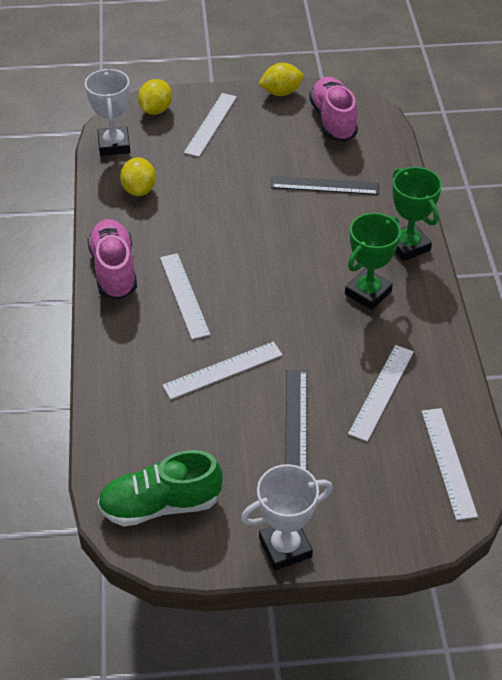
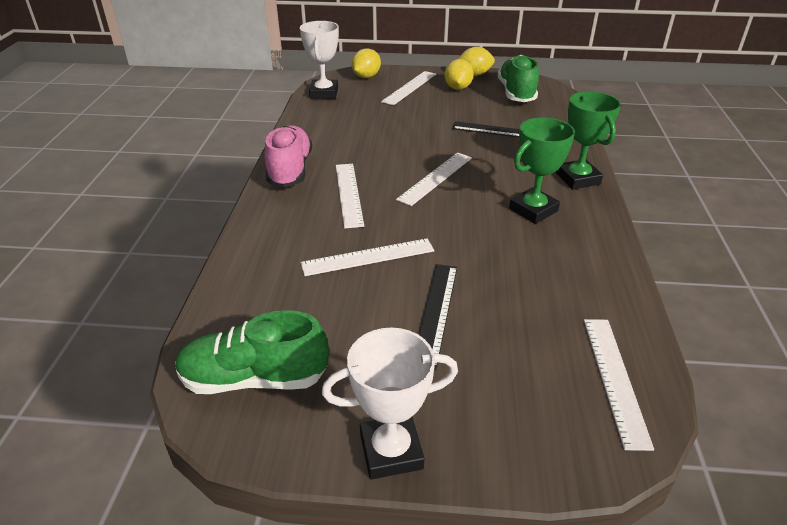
camera: 10 degrees right, 10 degrees down
yellow lemon [120,157,156,196] -> yellow lemon moved to [444,59,474,90]
pink shoe [309,77,358,142] -> green shoe [498,55,539,102]
white ruler [348,345,414,442] -> white ruler moved to [396,153,472,206]

